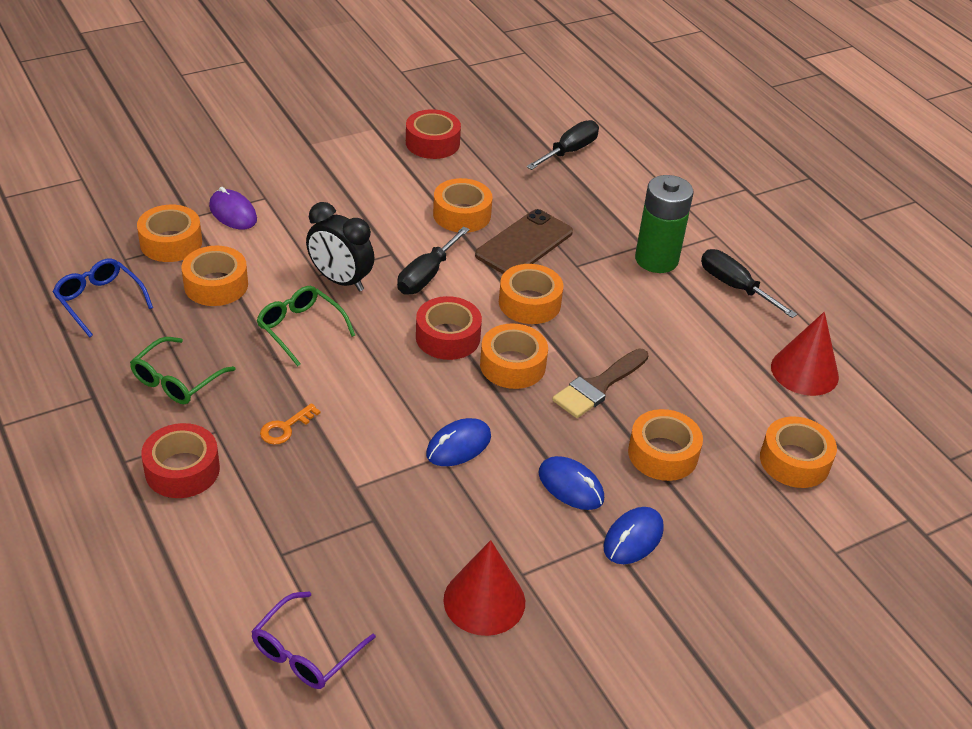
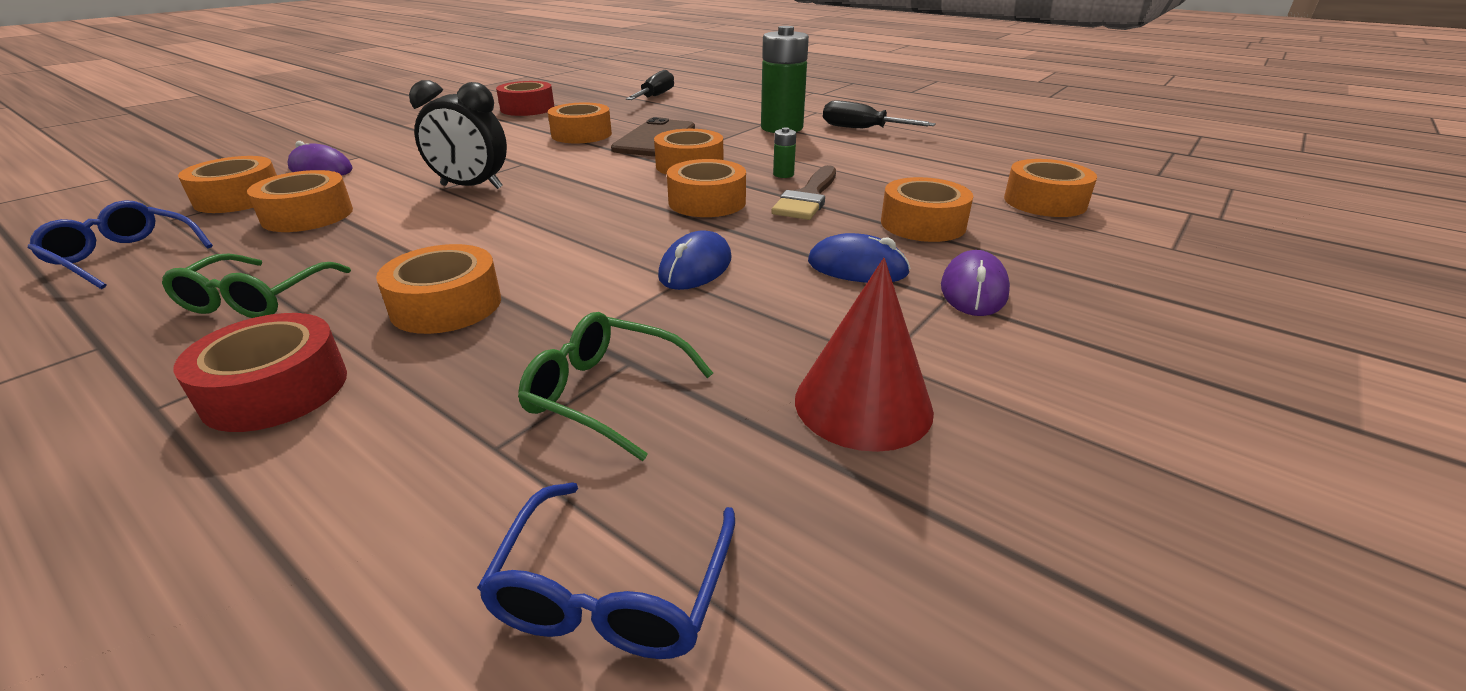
camera: 20 degrees left, 10 degrees down
purple glasses [251,592,376,689] -> blue glasses [477,482,735,659]
green glasses [257,286,355,366] -> green glasses moved to [518,312,713,461]
orange key [260,403,321,445] -> orange tape [376,244,501,334]
black screwdriver [397,226,470,295] -> none
red tape [416,296,482,360] -> none
blue mouse [603,507,664,564] -> purple mouse [941,250,1010,316]
red cone [771,312,839,396] -> none
none -> green battery [773,127,796,178]

